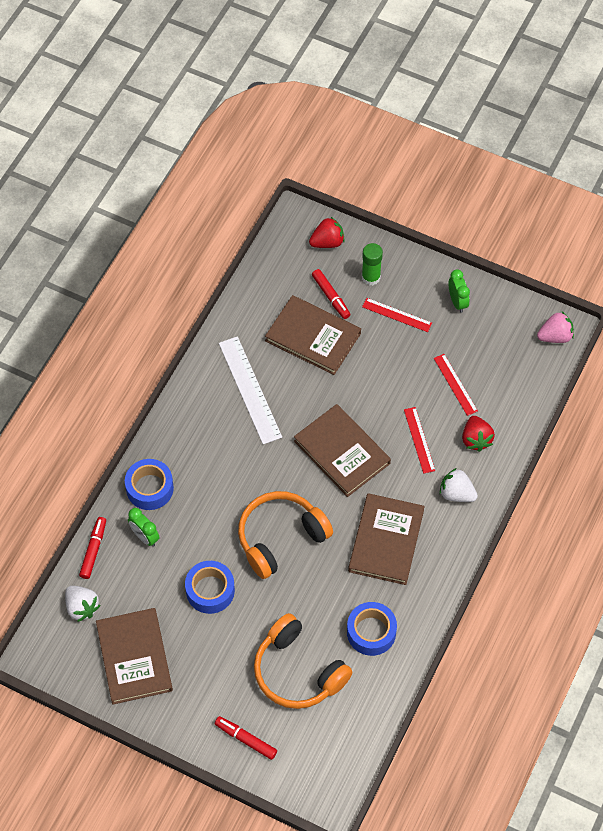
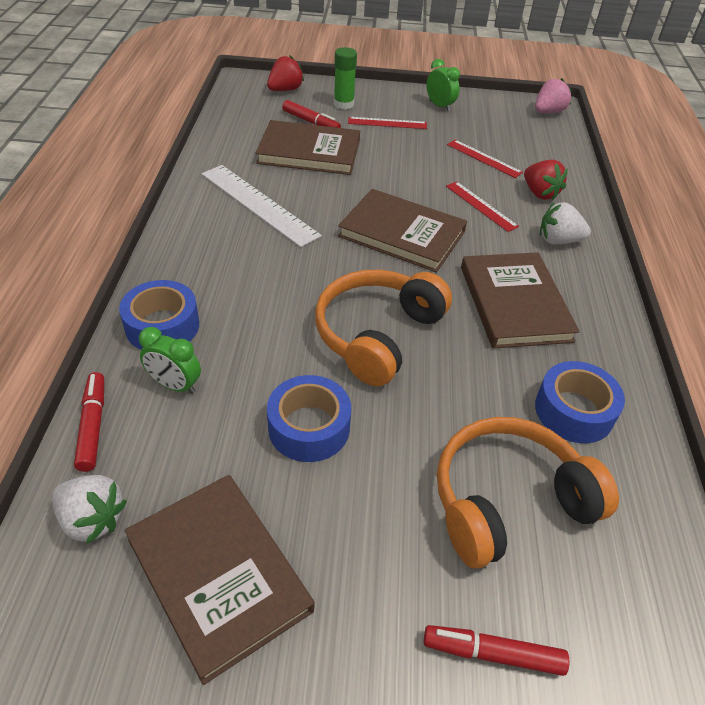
camera: 25 degrees left, 15 degrees down
orange headphones [254,613,353,709] -> orange headphones turned 135 degrees clockwise [437,417,619,568]

